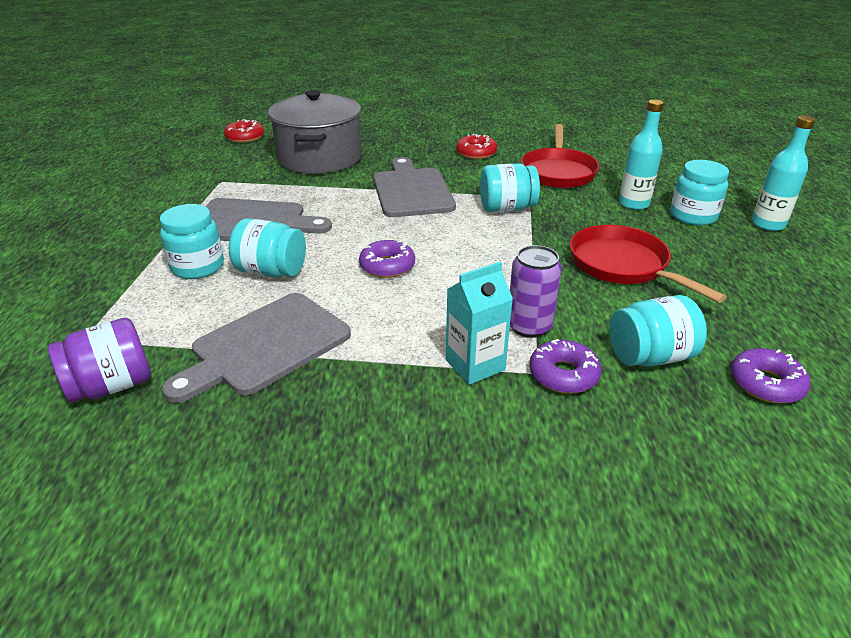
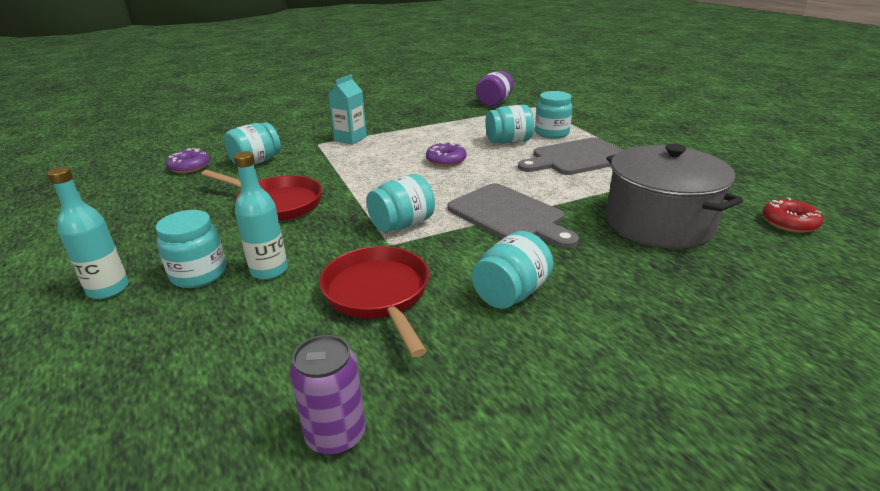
camera: 150 degrees right, 5 degrees down
grey cutting board [162,293,351,403] -> none
red donut [456,134,497,159] -> turquoise jar [472,231,553,309]
purple can [510,245,562,338] -> purple can moved to [289,335,366,455]
purple donut [530,339,602,393] -> none

